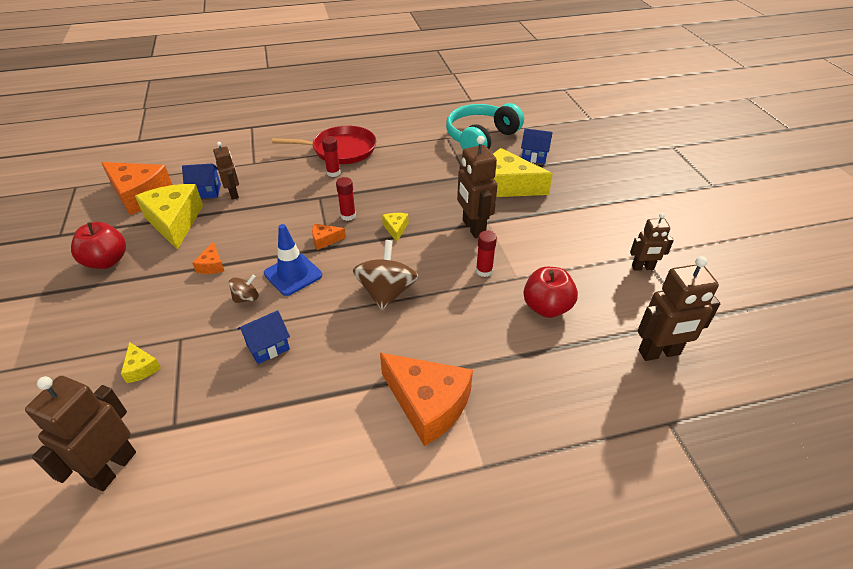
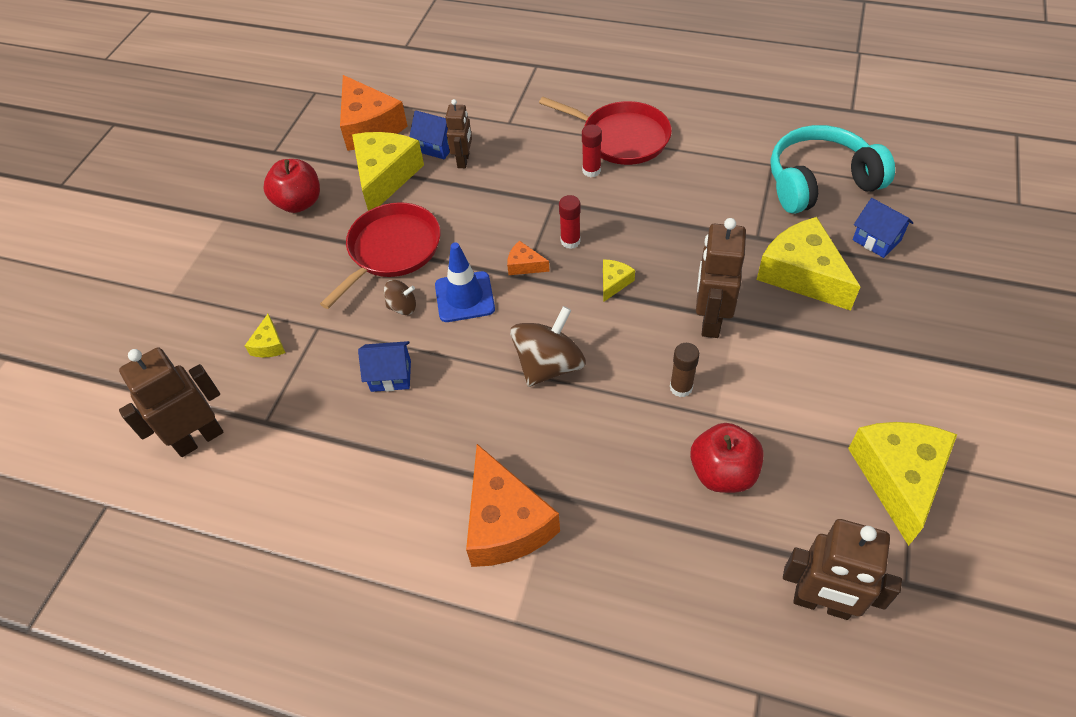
camera: 35 degrees right, 10 degrees up
orange cheese [192,242,224,274] -> red pan [320,202,441,309]
red glue stick [476,231,497,277] -> brown glue stick [670,343,699,397]
brown robot [630,213,674,271] -> yellow cheese [848,422,957,546]

